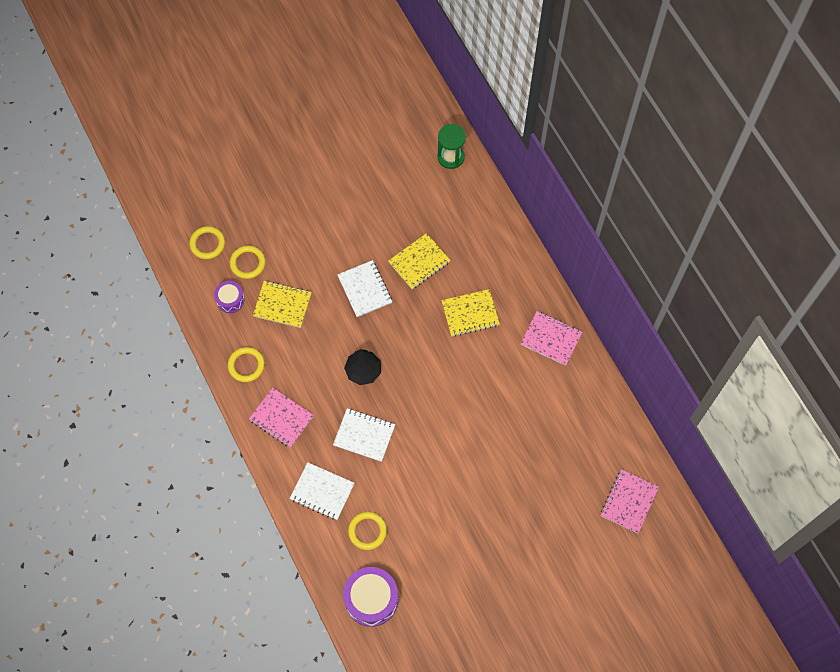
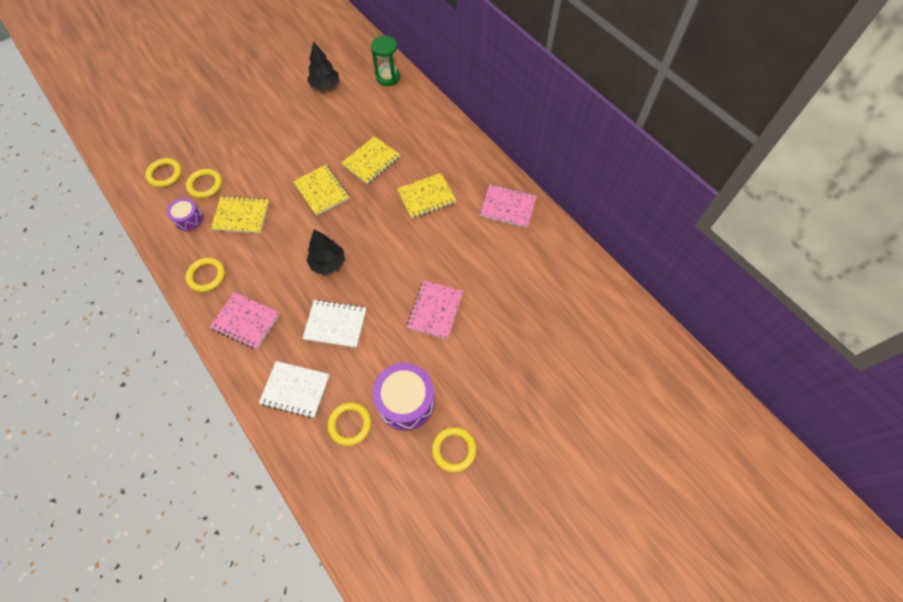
camera: 10 degrees left, 5 degrees down
white notebook [337,260,392,317] -> yellow notebook [293,165,349,216]
purple drum [343,567,398,627] -> purple drum moved to [373,363,435,431]
pink notebook [601,469,659,534] -> pink notebook moved to [407,281,463,339]
none -> black tree [307,41,339,90]
none -> yellow ring [432,427,476,472]

